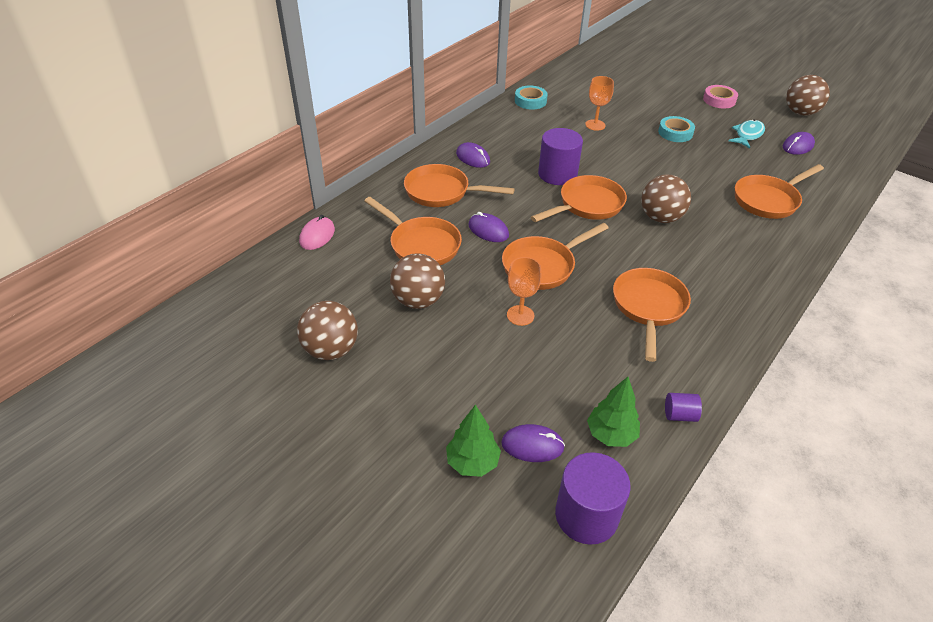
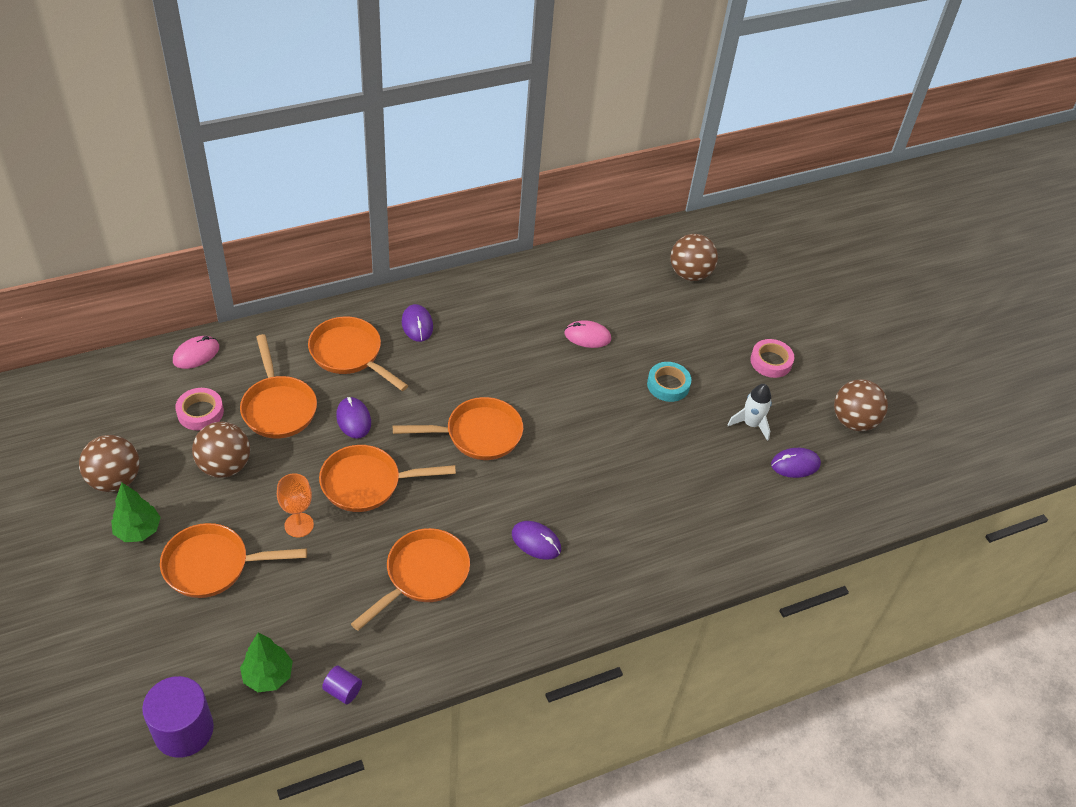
camera: 25 degrees right, 5 degrees up
green tree [446,405,501,477] -> green tree moved to [111,483,161,542]
purple mouse [501,424,565,462] -> purple mouse moved to [512,521,561,560]
turquoise tape [515,86,548,110] -> none
purple cylinder [538,128,583,185] -> none
orange goblet [585,76,614,131] -> pink mouse [564,320,611,348]
brown ball [641,175,691,223] -> brown ball moved to [670,234,718,281]
turquoise fish [729,120,765,148] -> white rocket [728,384,772,441]
orange pan [735,164,824,219] -> orange pan moved to [160,523,307,598]
none -> pink tape [175,388,224,430]

